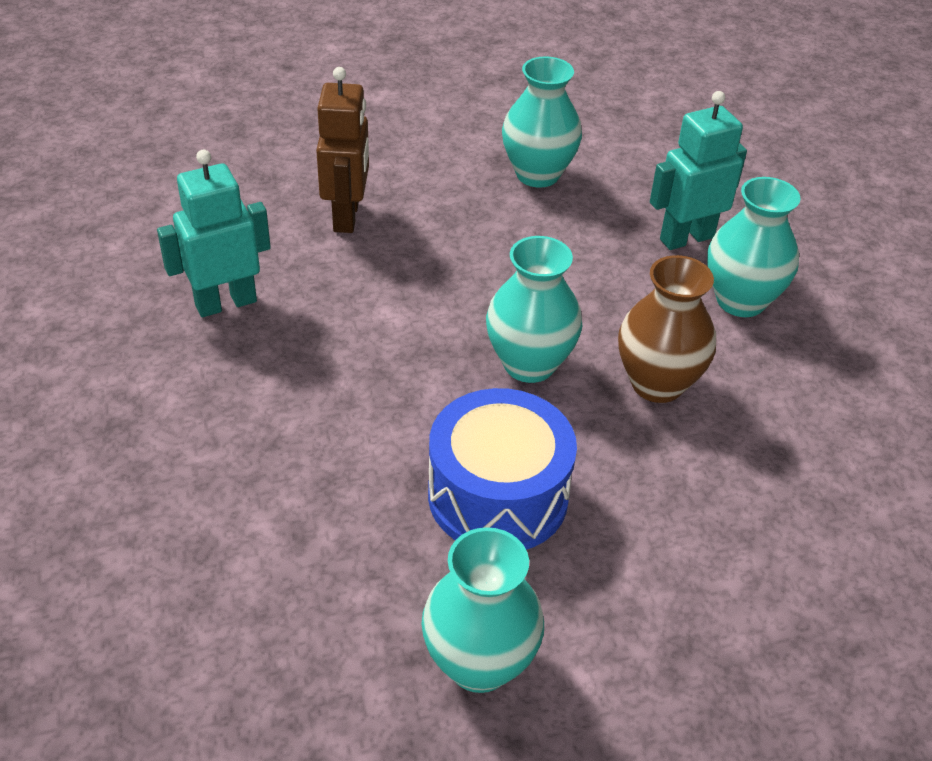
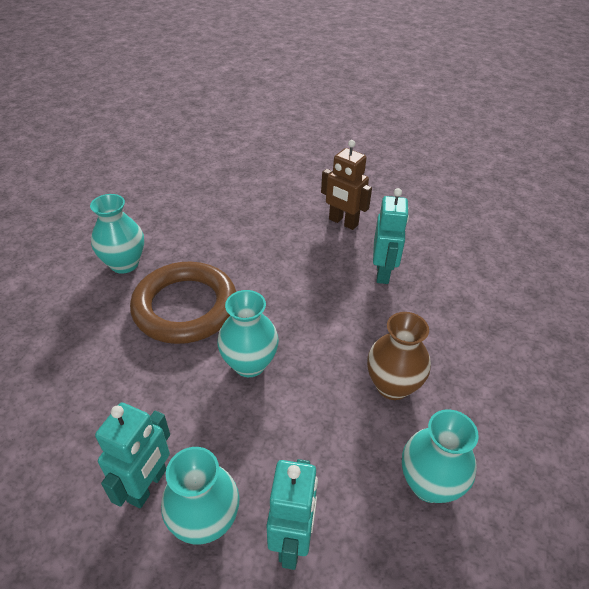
camera: 125 degrees right, 0 degrees up
brown robot [316,67,369,233] -> brown robot moved to [321,140,372,230]
blue drum [428,388,577,550] -> brown ring [130,262,236,344]
brown vase [618,255,716,403] -> brown vase moved to [367,312,431,400]
none -> turquoise robot [95,403,170,508]

